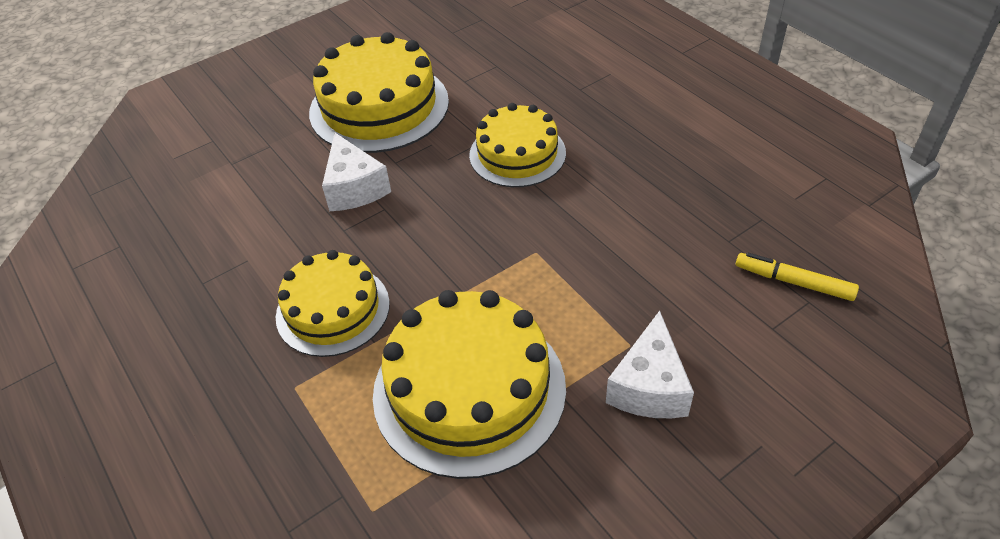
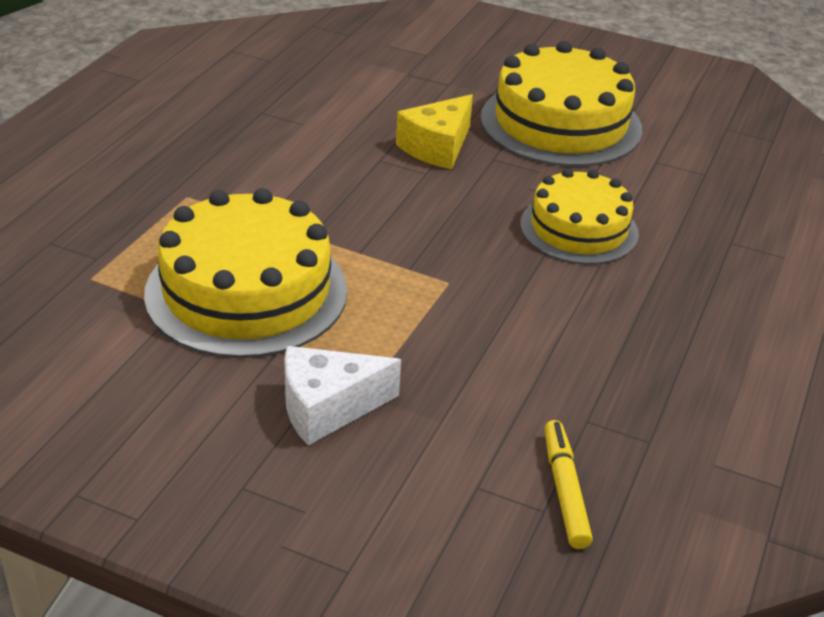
camera: 55 degrees right, 10 degrees down
yellow cake [276,250,390,357] -> none
white cheese [322,133,391,211] -> yellow cheese [396,94,473,169]

